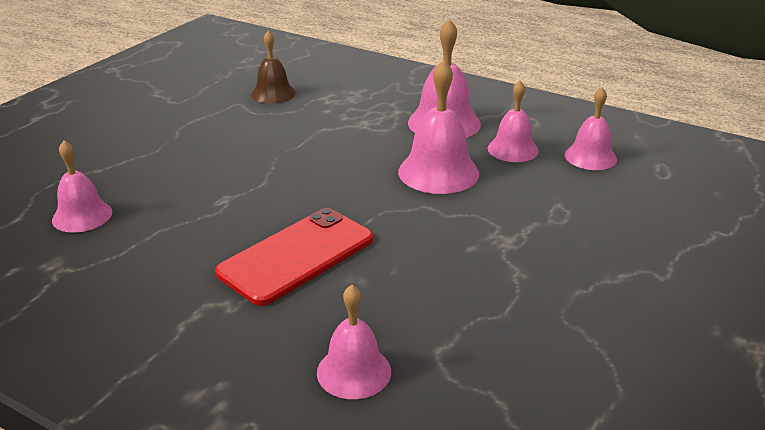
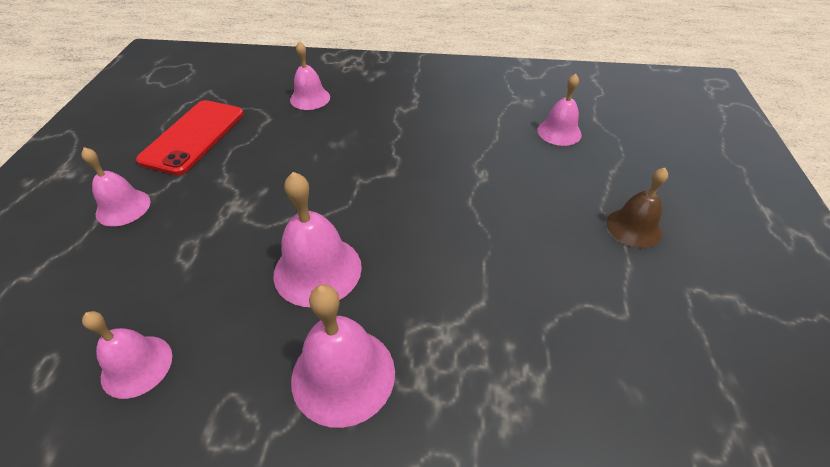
camera: 155 degrees right, 15 degrees up
red phone [215,208,373,306] -> red phone moved to [136,100,244,175]
brown bell [251,31,296,104] -> brown bell moved to [607,168,668,248]
pink bell [487,81,539,162] -> pink bell moved to [81,147,150,226]

